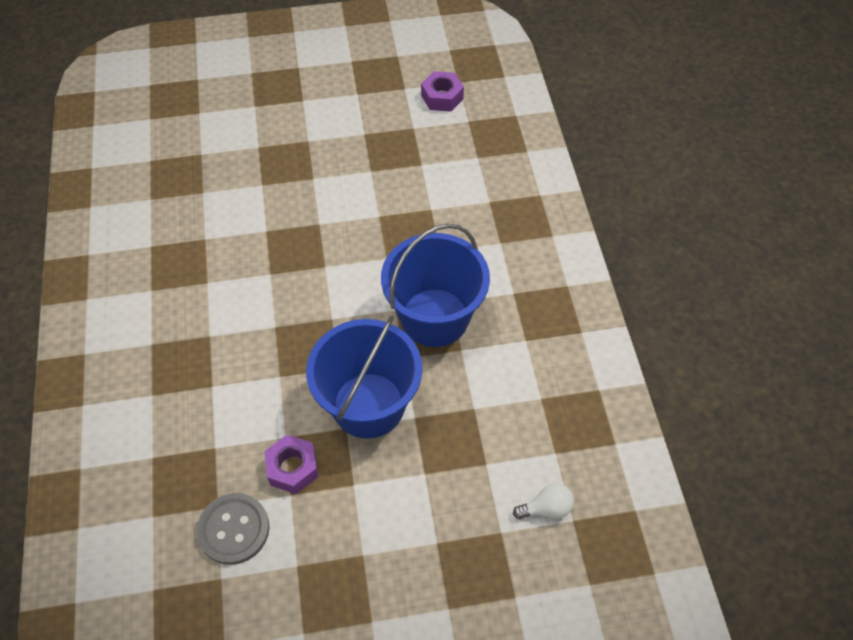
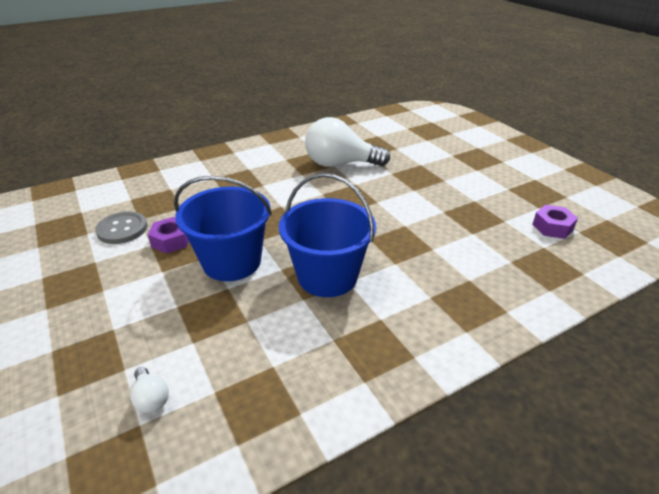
camera: 70 degrees right, 20 degrees down
none -> white light bulb [305,117,390,167]

